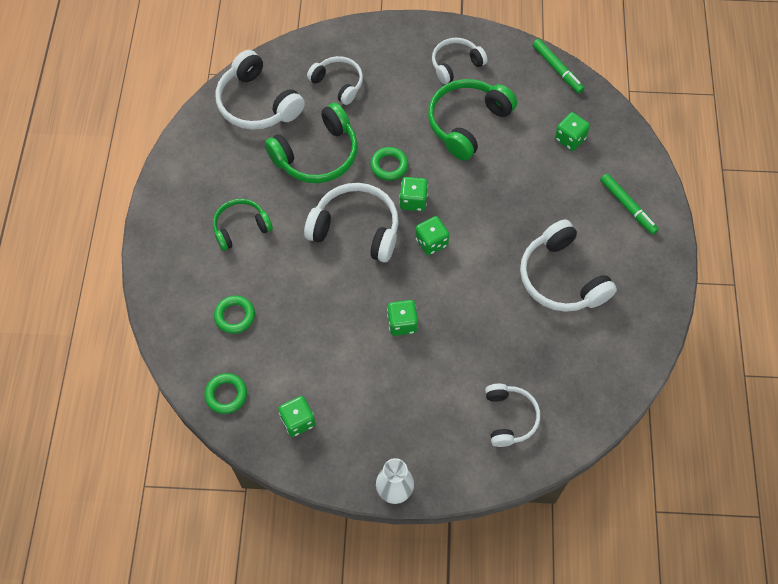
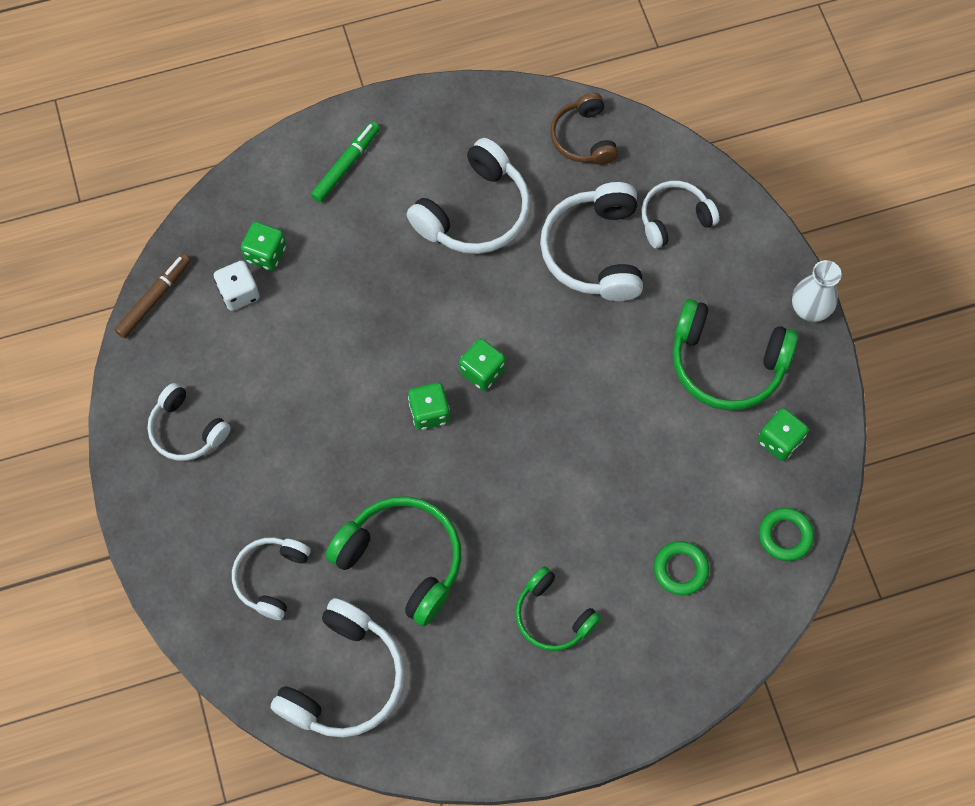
camera: 110 degrees left, 5 degrees up
white headphones [304,183,399,262] -> white headphones moved to [540,182,643,301]
green ring [370,147,408,181] -> none
green dice [387,300,418,336] -> none
green headphones [428,79,517,161] -> green headphones moved to [672,299,798,411]
green marker [532,39,584,93] -> brown marker [114,253,191,338]
none -> white dice [214,261,260,311]
none -> brown headphones [550,93,618,165]

